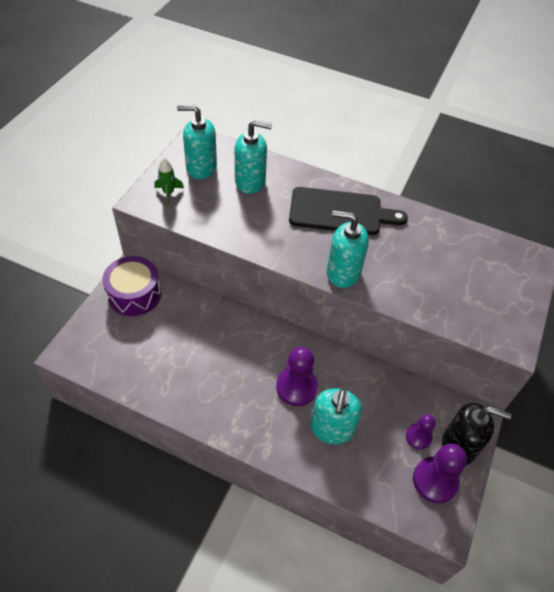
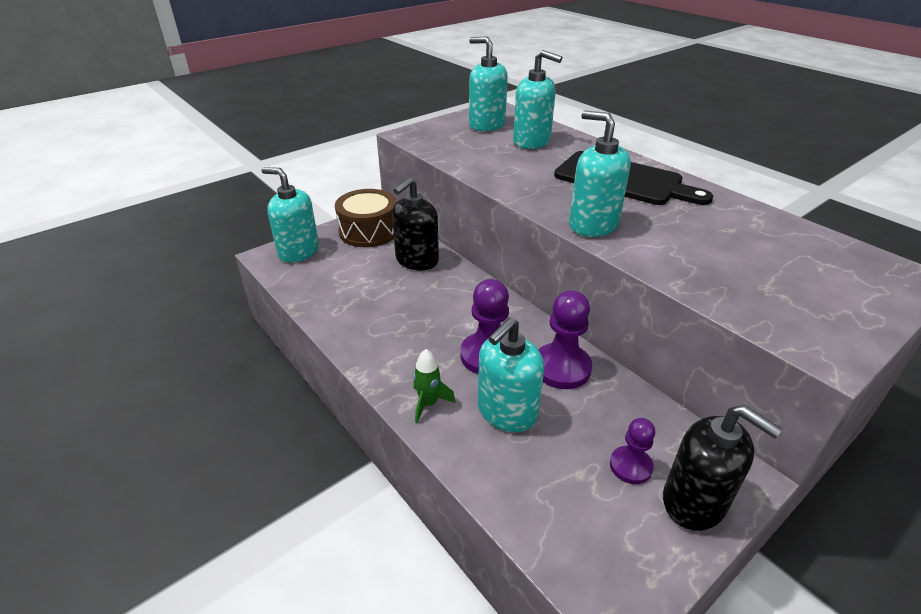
camera: 30 degrees right, 15 degrees down
purple drum [102,256,161,316] -> brown drum [335,189,396,247]
green rocket [155,158,184,206] -> green rocket moved to [413,349,456,423]
purple pawn [413,444,467,503] -> purple pawn moved to [538,290,592,389]
none -> turquoise soap dispenser [261,167,319,263]
none -> black soap dispenser [392,177,439,270]

